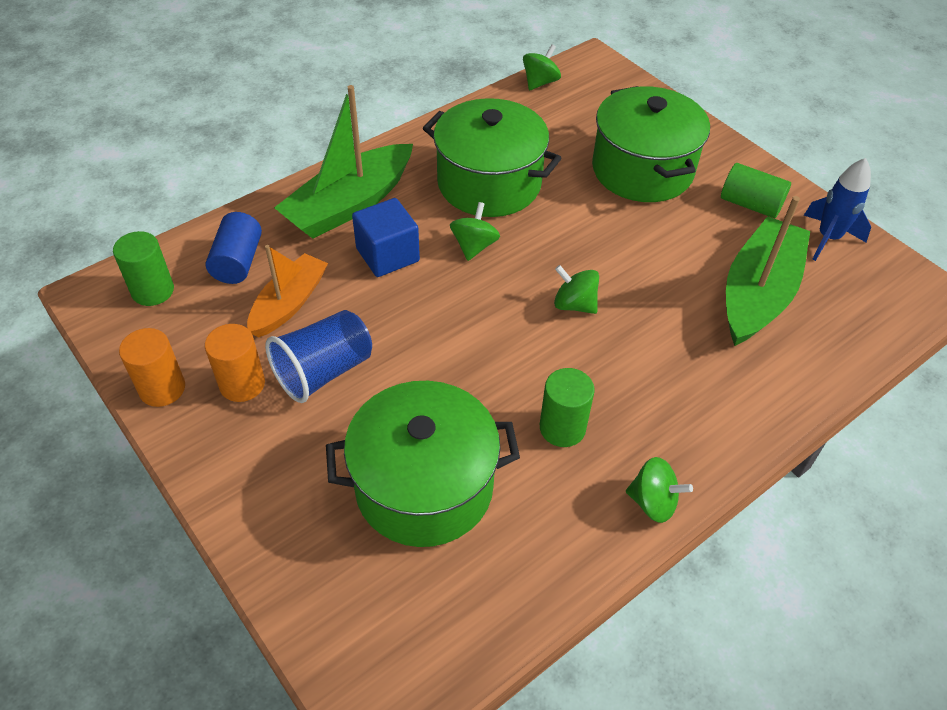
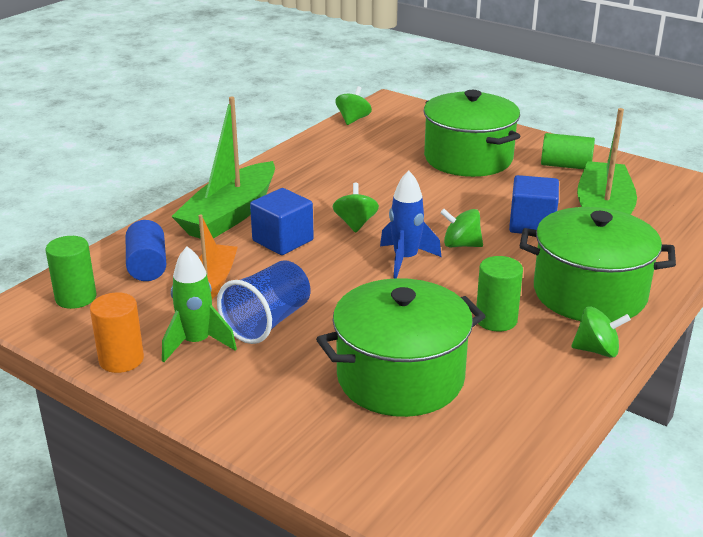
camera: 15 degrees left, 20 degrees down
orange cylinder [205,324,265,402] -> green rocket [162,246,237,362]
green pot [423,98,561,217] -> green pot moved to [520,207,676,322]
blue rocket [804,158,871,261] -> blue rocket moved to [380,171,441,278]
none -> blue cube [509,175,559,234]

